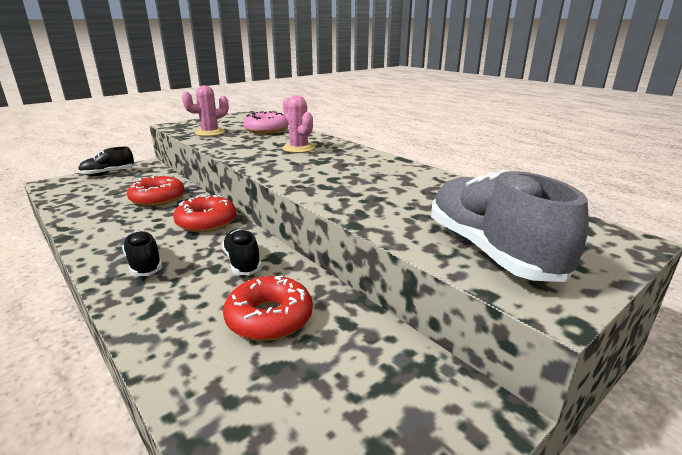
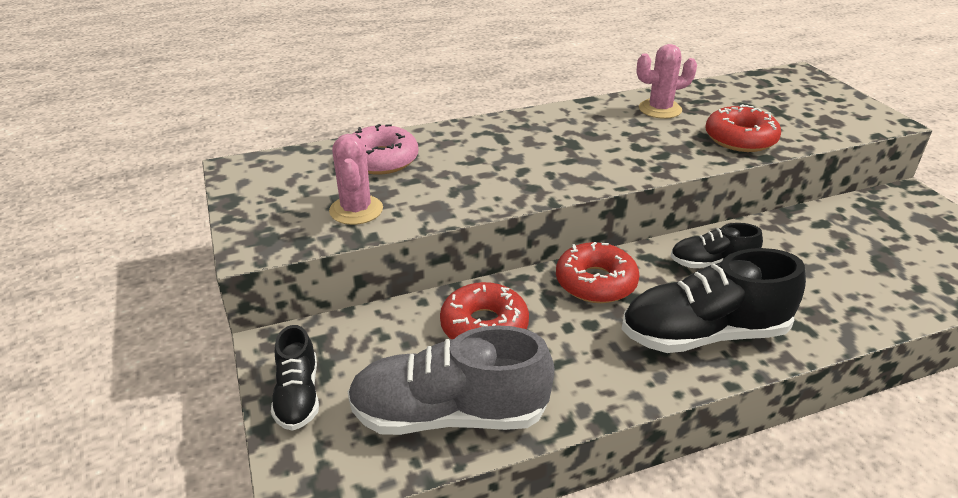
camera: 70 degrees left, 10 degrees up
black shoe [122,231,163,276] -> black shoe [622,248,806,353], size x1.80
red donut [223,275,313,341] -> red donut moved to [705,104,781,152]
pink cactus [282,95,316,153] -> pink cactus moved to [637,44,697,119]
grey shoe [431,169,589,282] -> grey shoe moved to [348,325,554,435]

